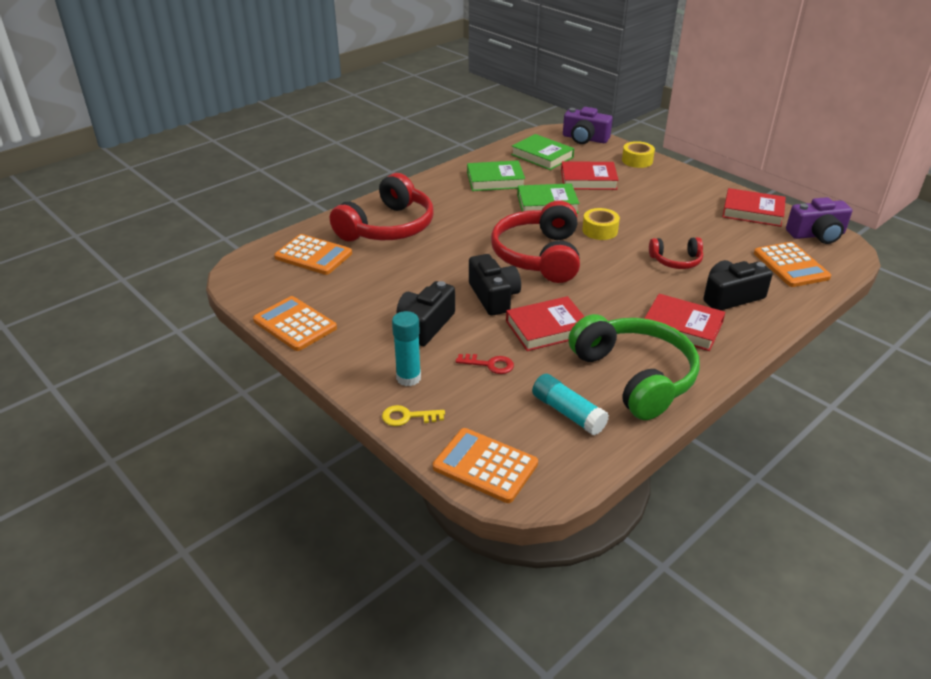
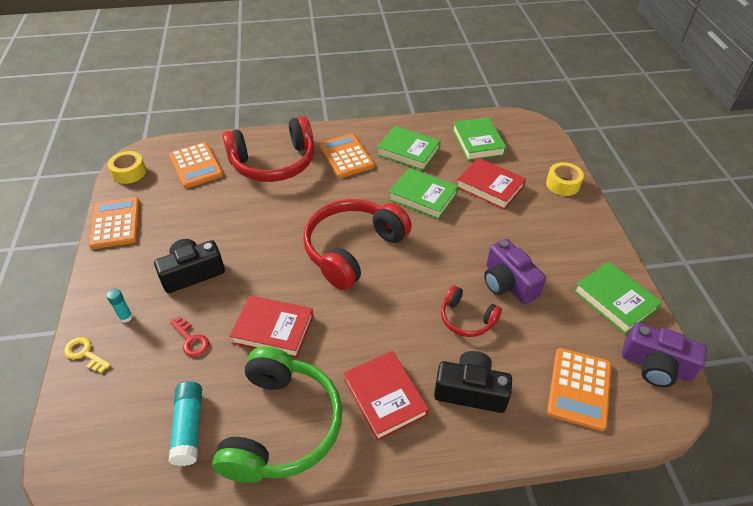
camera: 35 degrees right, 10 degrees up
turquoise glue stick [392,311,421,386] -> turquoise glue stick [106,289,133,323], size x0.58
orange calculator [433,428,538,503] -> orange calculator moved to [319,134,375,178]
black camera [469,254,521,316] -> none
purple camera [563,107,613,144] -> purple camera moved to [484,239,546,304]
yellow tape [582,208,620,240] -> yellow tape moved to [108,151,146,184]
red book [722,188,786,227] -> green book [574,262,662,334]

